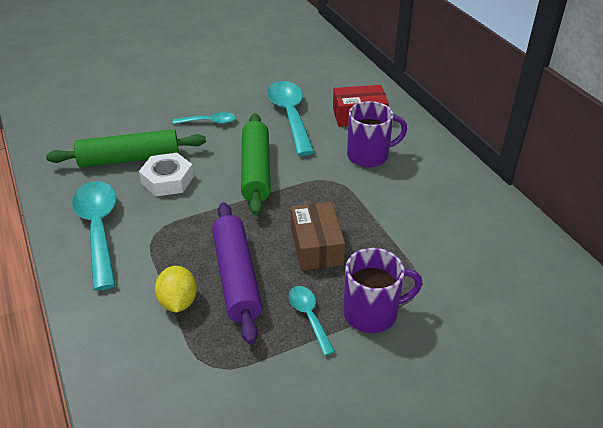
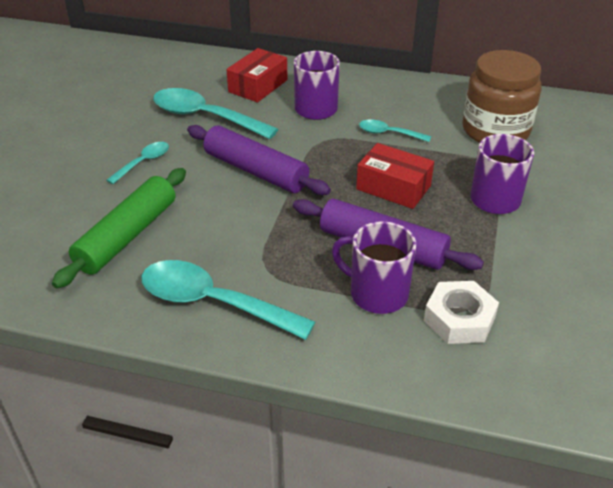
camera: 50 degrees left, 0 degrees up
white nut [139,153,194,196] -> white nut moved to [424,281,499,344]
yellow lemon [155,266,197,313] -> purple mug [332,221,416,314]
green rolling pin [241,113,271,215] -> purple rolling pin [187,125,331,195]
turquoise spoon [289,286,335,356] -> turquoise spoon moved to [359,119,431,142]
brown box [291,202,345,271] -> red box [356,143,434,209]
none -> brown jar [462,50,541,143]

